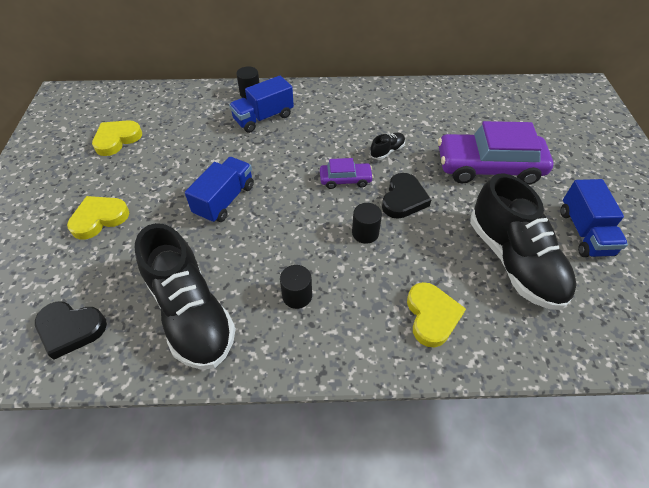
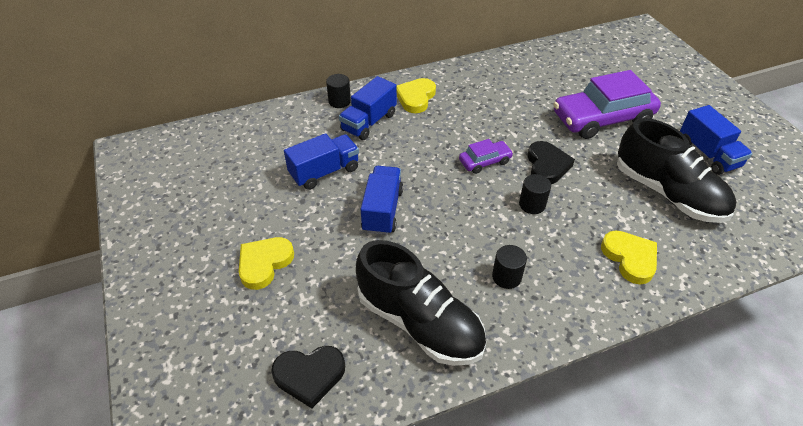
camera: 20 degrees left, 5 degrees down
yellow heart [92,120,142,156] -> yellow heart moved to [397,78,436,113]
black shoe [370,133,405,160] -> none
none -> blue truck [284,133,359,190]

